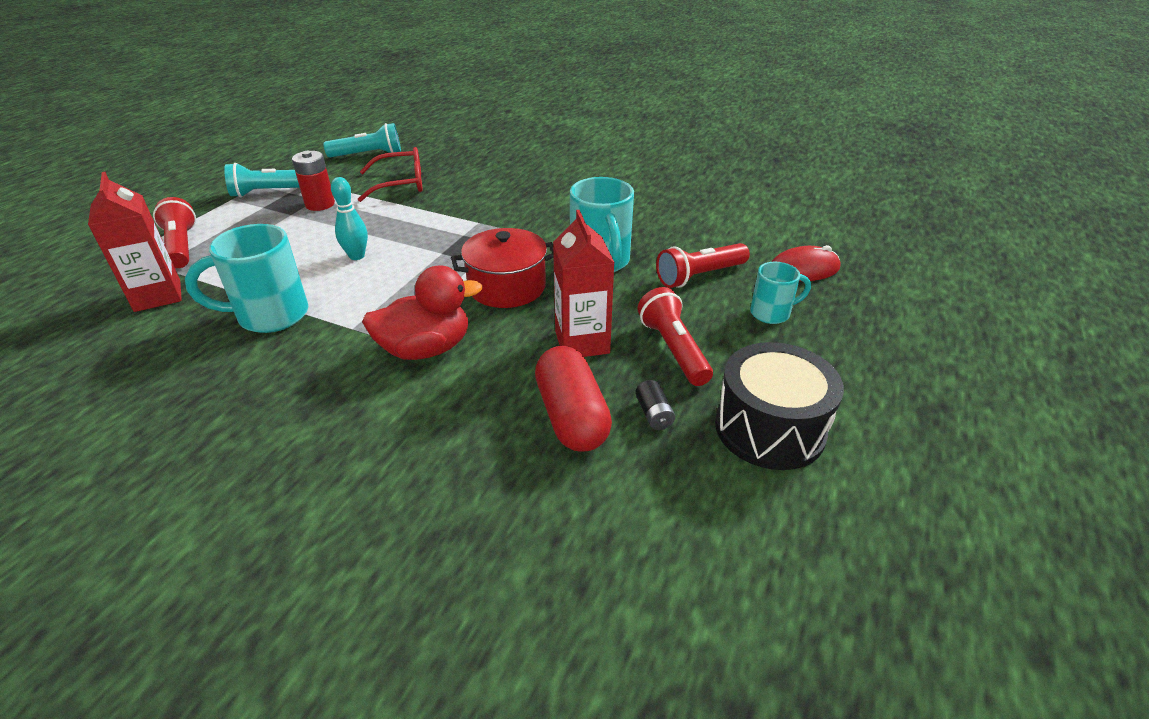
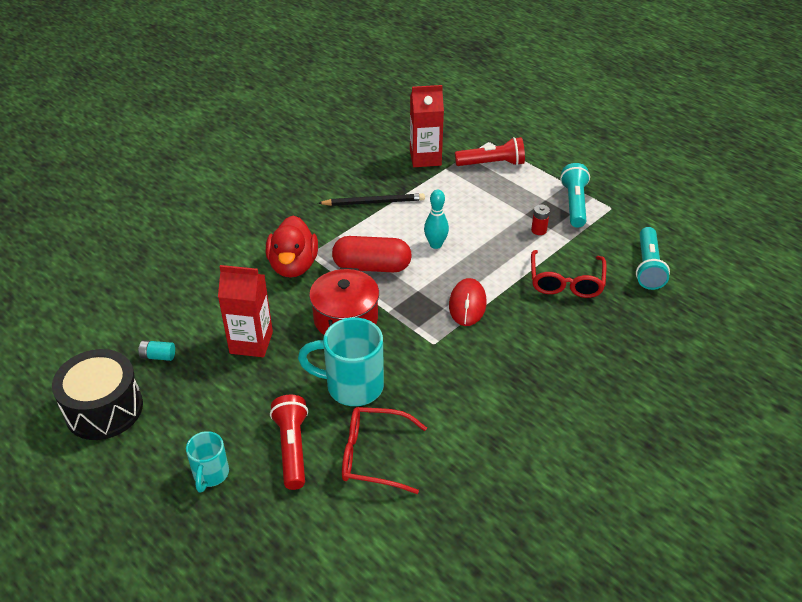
camera: 110 degrees right, 5 degrees up
turquoise mug [185,224,308,333] -> black pencil [318,193,425,206]
red battery [292,151,335,211] -> red battery [531,204,550,235], size x0.60
red capsule [535,346,612,452] -> red capsule moved to [332,236,412,272]
black battery [635,380,675,430] -> turquoise battery [138,340,175,361]
red flashlight [638,287,713,386] -> none
red mouse [771,245,841,281] -> red mouse moved to [449,278,486,326]
none -> red glasses [342,407,427,494]

